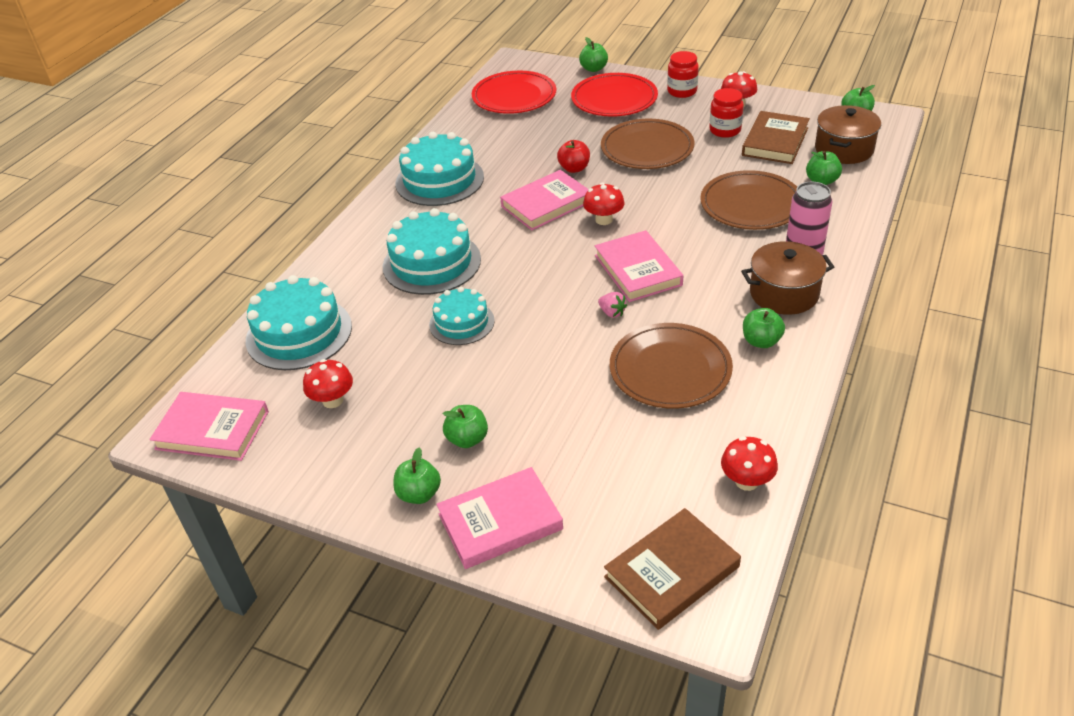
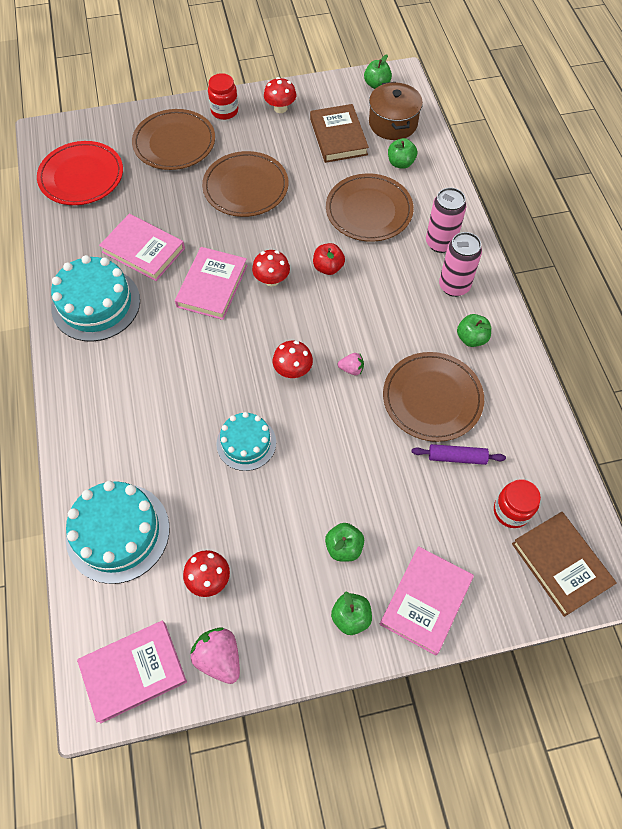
camera: 40 degrees left, 20 degrees up
turquoise cake [383,208,481,295] -> none
red apple [557,140,590,173] -> red apple moved to [313,243,345,275]
red plate [571,73,658,117] -> brown plate [132,109,215,170]
green apple [579,37,608,72] -> none
pink book [595,230,683,302] -> pink book moved to [99,214,185,281]
brown book [604,508,741,630] -> brown book turned 45 degrees counterclockwise [512,512,616,617]
red jar [709,88,744,138] -> red jar moved to [494,479,541,528]
red mushroom [721,436,778,491] -> red mushroom moved to [273,341,313,378]
brown pot [741,241,834,315] -> pink can [439,232,482,297]
none -> pink strawberry [191,627,240,684]
none -> purple rolling pin [412,444,506,465]

